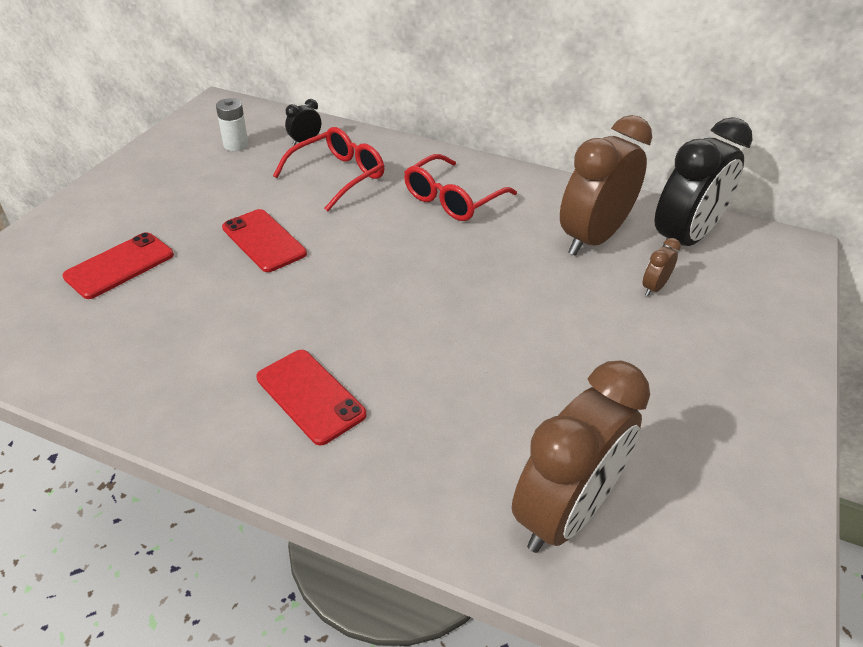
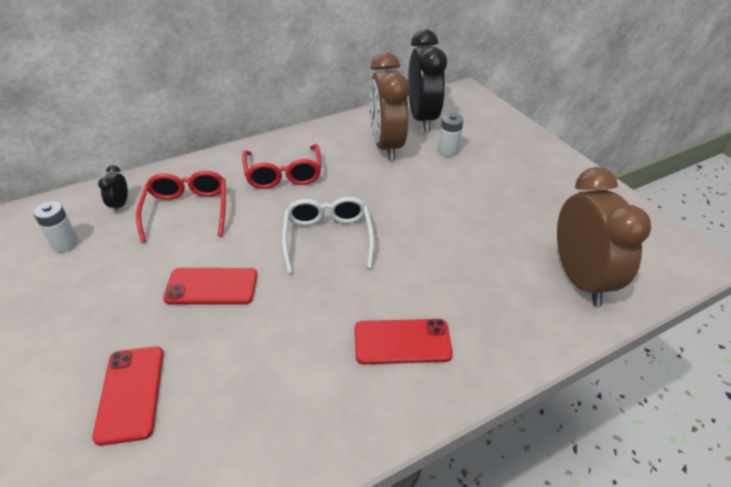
camera: 50 degrees left, 0 degrees up
brown clock [642,238,681,296] -> white battery [438,113,463,156]
none -> white glasses [282,197,374,273]

